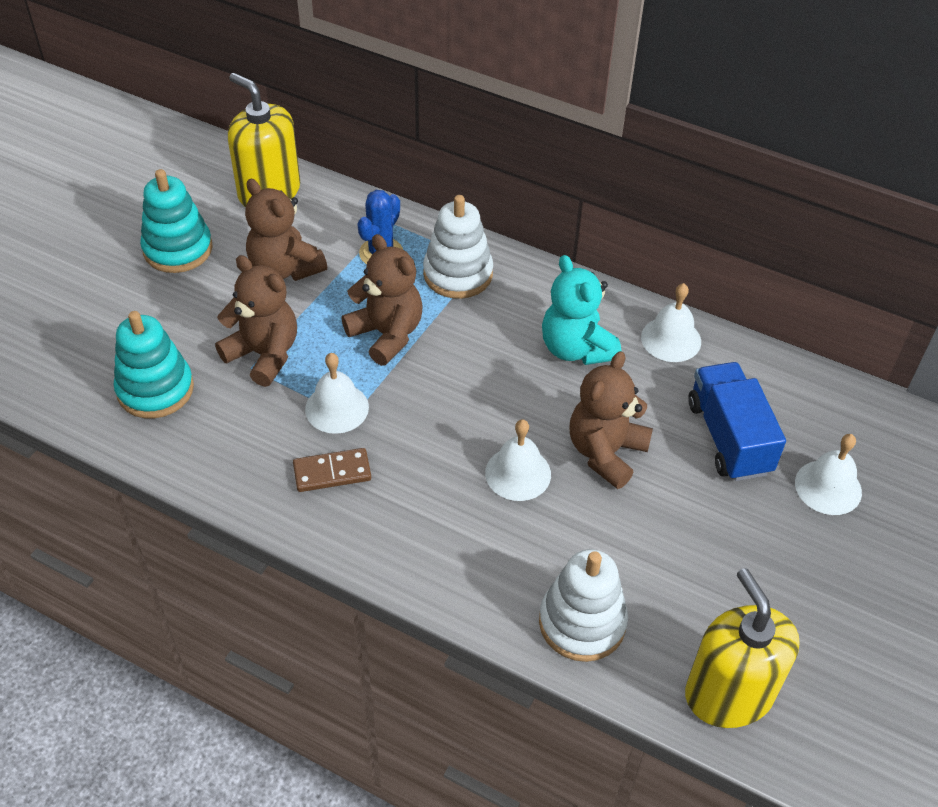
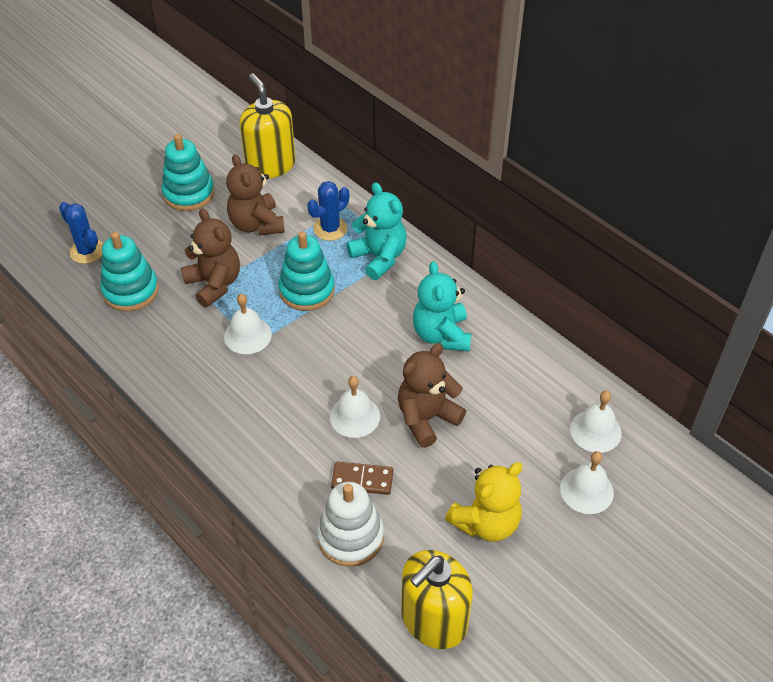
camera: 20 degrees right, 0 degrees up
brown domino [293,448,371,492] -> brown domino moved to [331,462,393,495]
brown teddy bear [341,234,423,366] -> turquoise stacking toy [278,231,335,311]
white stacking toy [423,195,493,299] -> turquoise teddy bear [346,182,407,280]
white bell [641,283,701,362] -> white bell moved to [570,391,622,453]
yellow soap dispenser [685,568,800,728] -> yellow soap dispenser turned 135 degrees counterclockwise [401,550,473,649]
blue truck [688,362,786,481] -> none
none -> blue cactus [59,202,103,264]
none -> yellow teddy bear [445,462,522,542]

